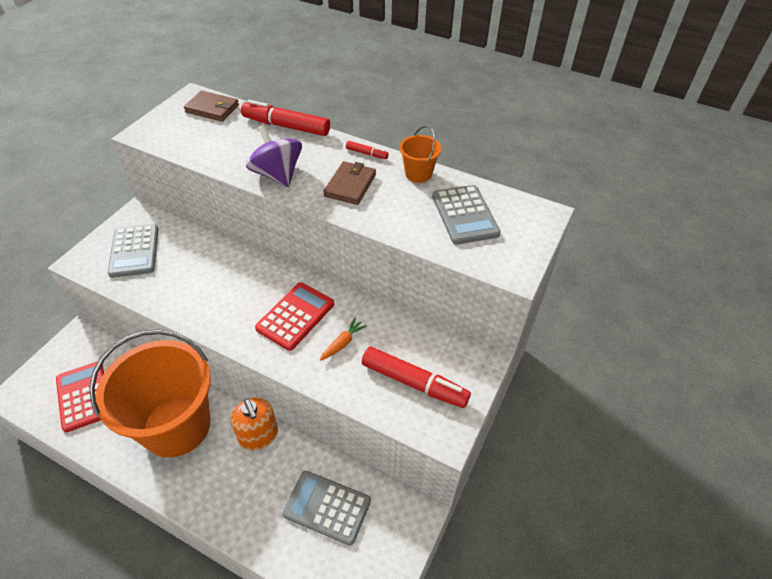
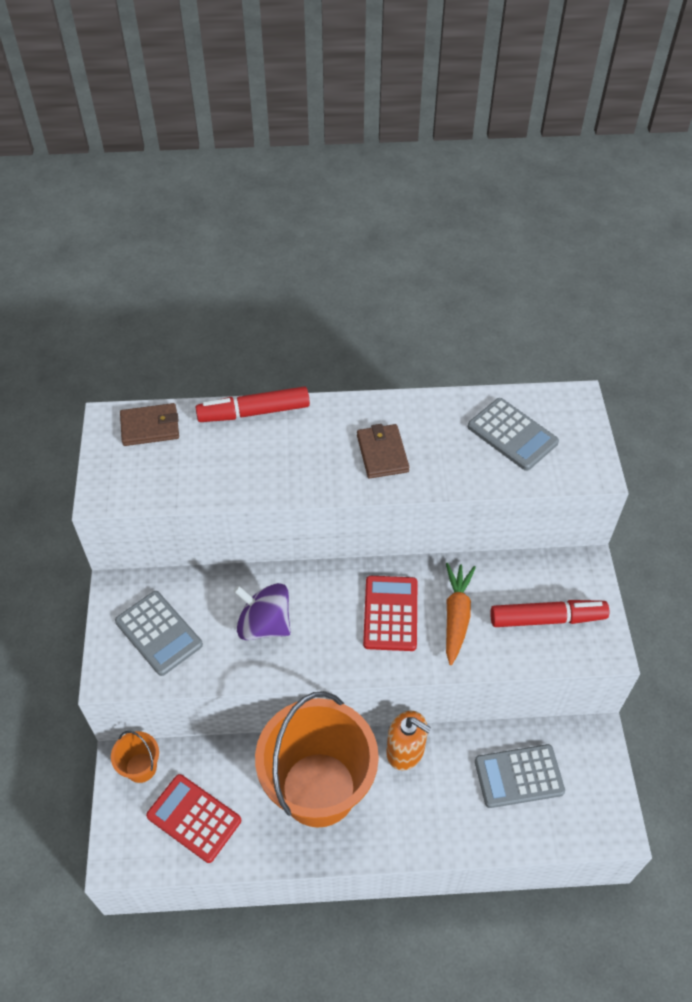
camera: 30 degrees left, 5 degrees up
purple spinning top [246,125,302,187] -> purple spinning top moved to [234,583,291,640]
orange carrot [320,318,367,361] -> orange carrot [446,563,476,665], size x1.73
red marker [346,141,389,159] -> none
orange bucket [400,125,442,183] -> orange bucket moved to [111,731,159,783]

